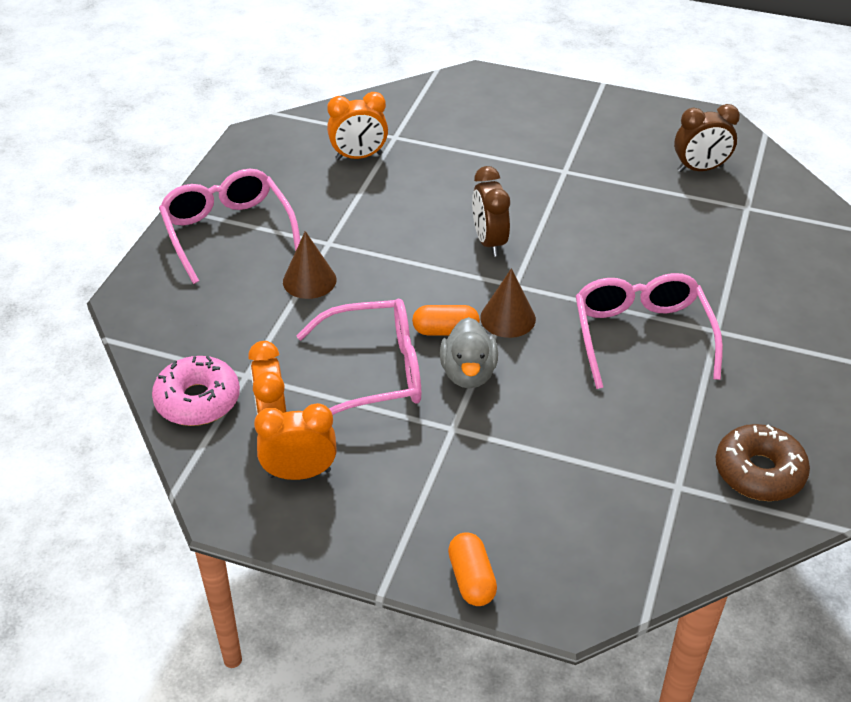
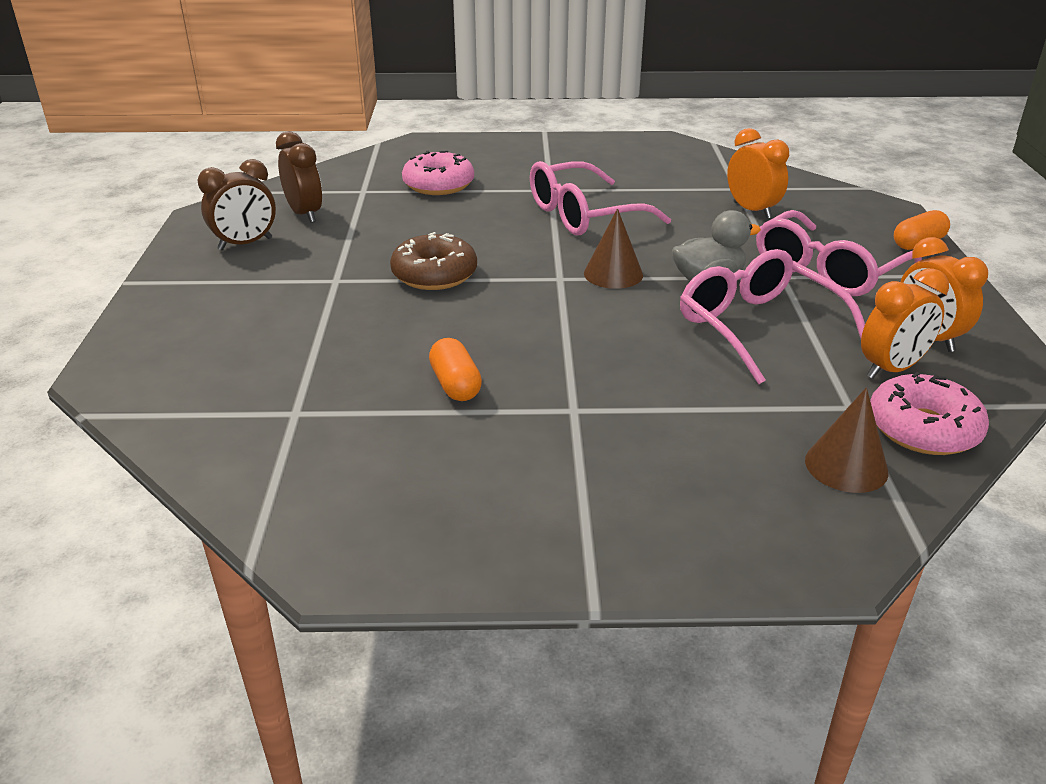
camera: 110 degrees left, 10 degrees down
pink glasses [159,169,300,284] -> pink glasses moved to [756,210,922,296]
brown cone [283,231,336,299] -> brown cone moved to [805,387,888,493]
orange clock [327,92,388,160] -> orange clock moved to [727,128,789,219]
orange capsule [412,305,480,335] -> orange capsule moved to [429,338,482,401]
brown clock [472,166,510,257] -> brown clock moved to [197,159,276,250]
brown donut [716,424,810,501] -> brown donut moved to [390,232,477,290]
none -> pink donut [402,150,474,195]

